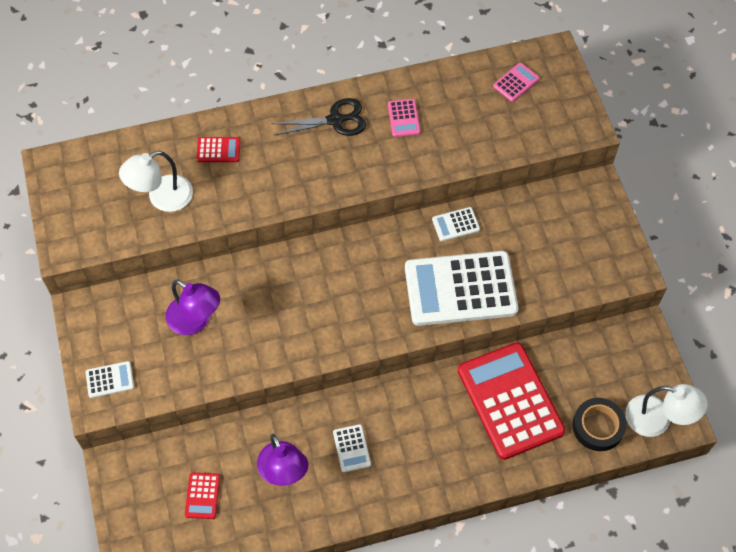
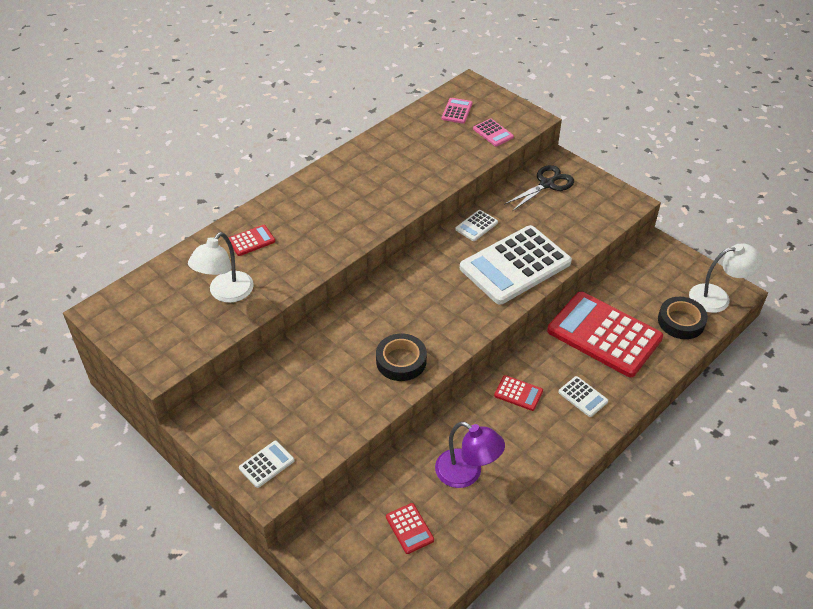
camera: 30 degrees left, 15 degrees down
purple lamp [166,280,220,335] -> none
black scissors [272,98,366,136] -> black scissors moved to [504,165,574,211]
white calculator [333,424,371,472] -> white calculator moved to [558,376,608,417]
pink calculator [388,99,420,137] -> pink calculator moved to [473,118,514,146]
none -> black tape [376,334,427,381]
none -> red calculator [494,375,543,411]

